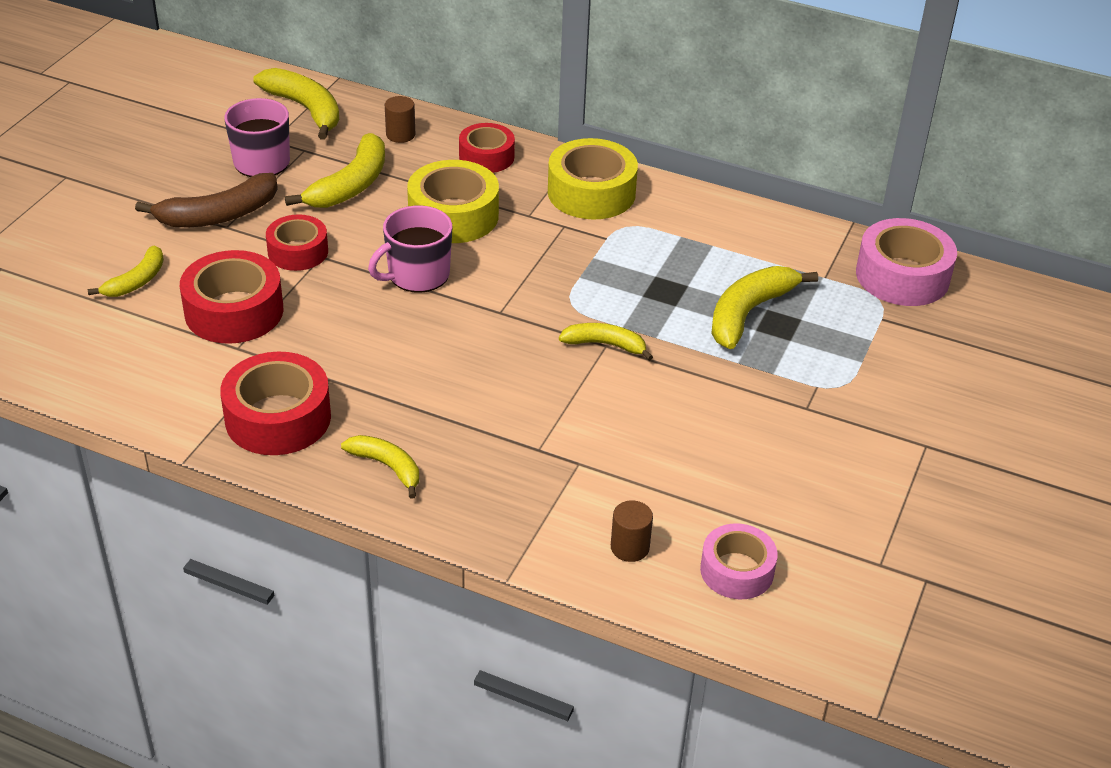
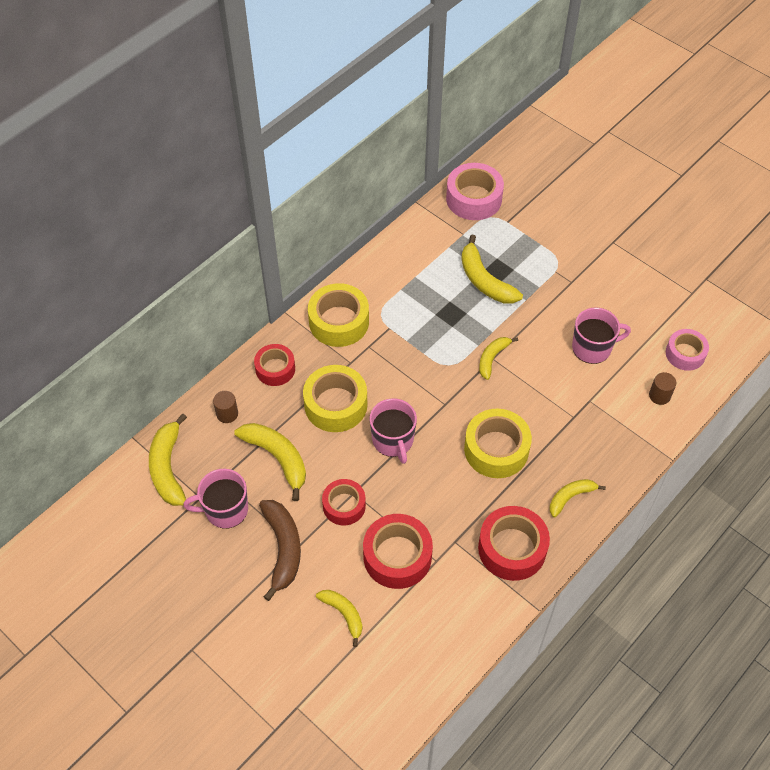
camera: 70 degrees left, 15 degrees up
yellow banana [253,68,339,140] -> yellow banana turned 75 degrees counterclockwise [149,414,187,506]
none -> yellow tape [464,409,532,478]
none -> pink mug [572,307,631,364]

